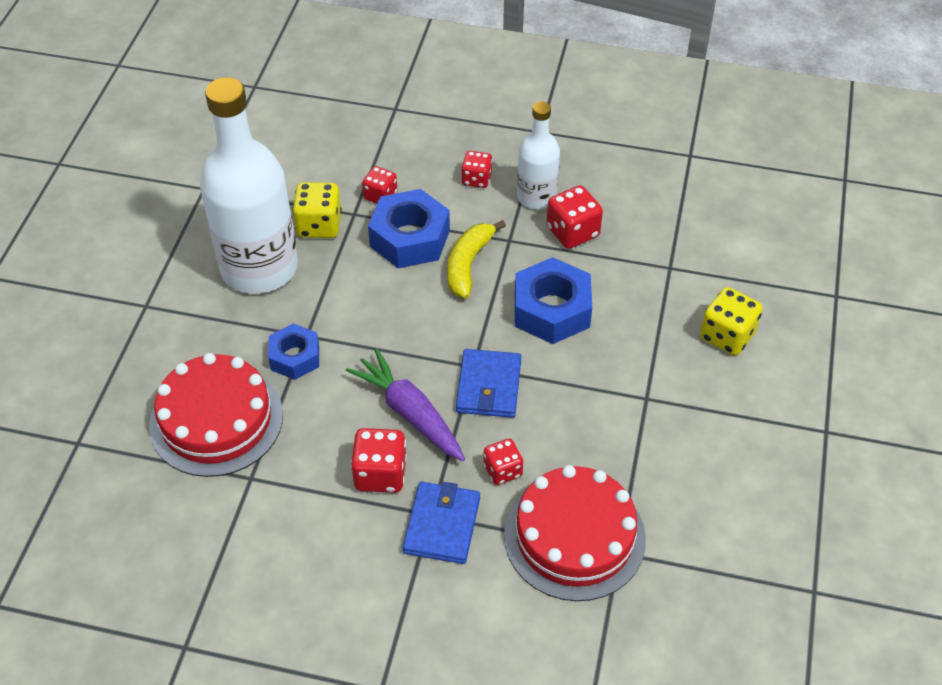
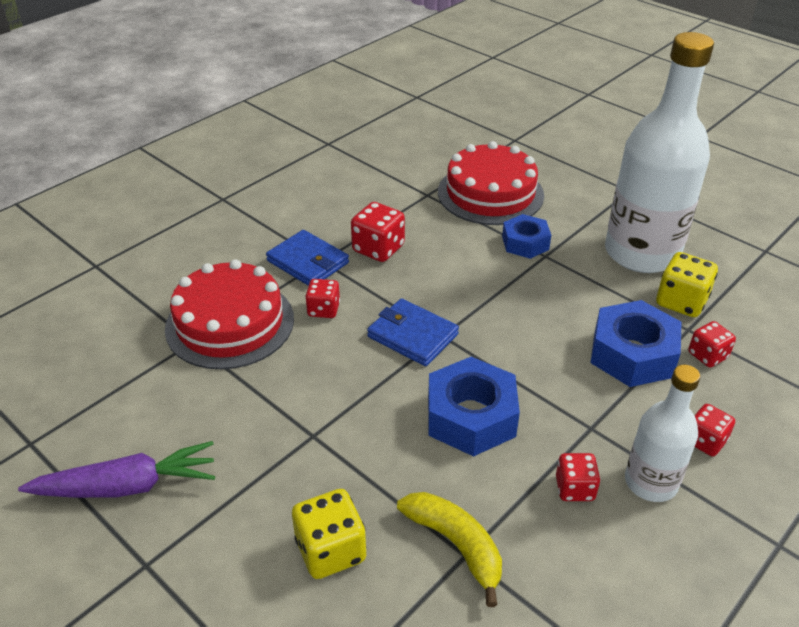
camera: 120 degrees right, 10 degrees down
purple carrot [346,348,465,461] -> purple carrot moved to [18,441,215,498]
yellow banana [447,220,506,299] -> yellow banana moved to [397,492,502,607]
red dice [547,185,603,249] -> red dice [556,453,601,501], size x0.65

